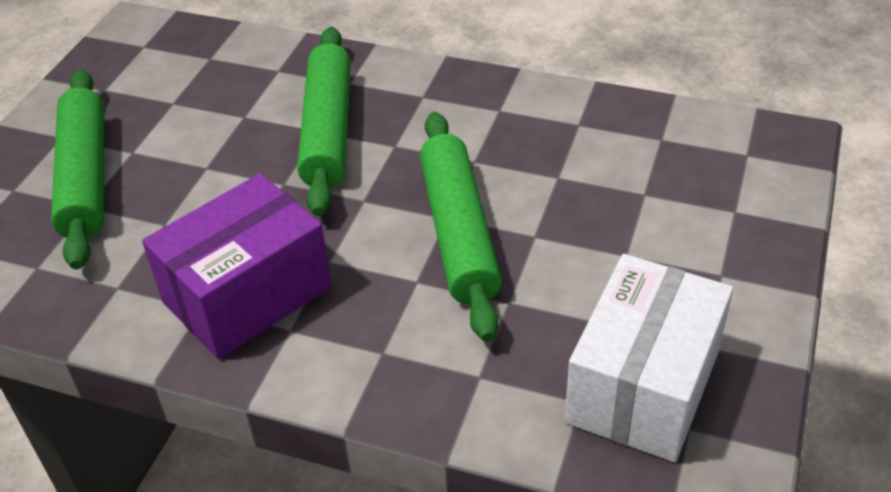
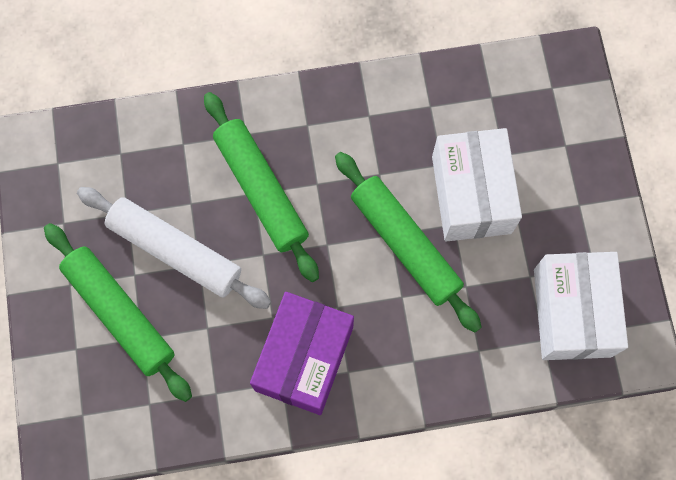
camera: 30 degrees left, 30 degrees up
none -> white rolling pin [77,187,271,309]
none -> white box [432,128,522,242]

